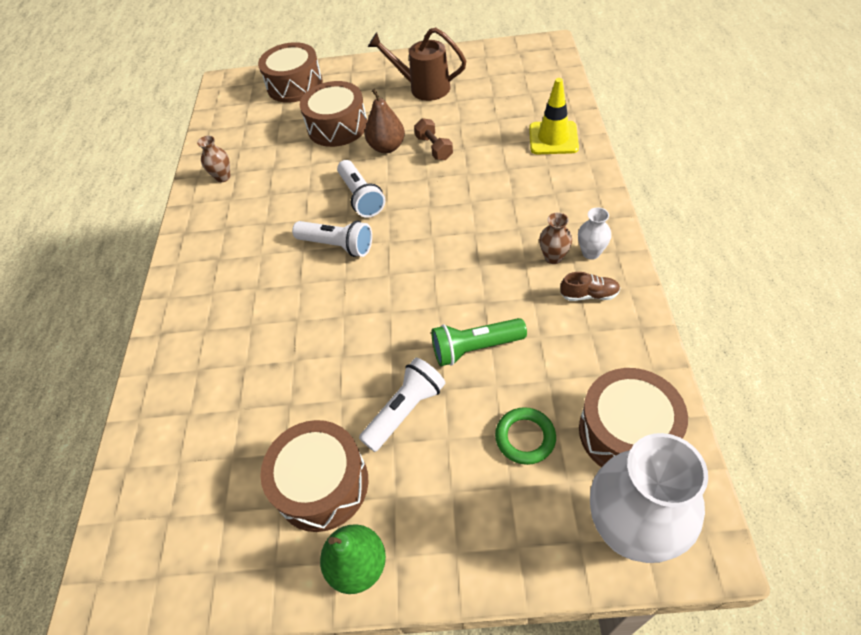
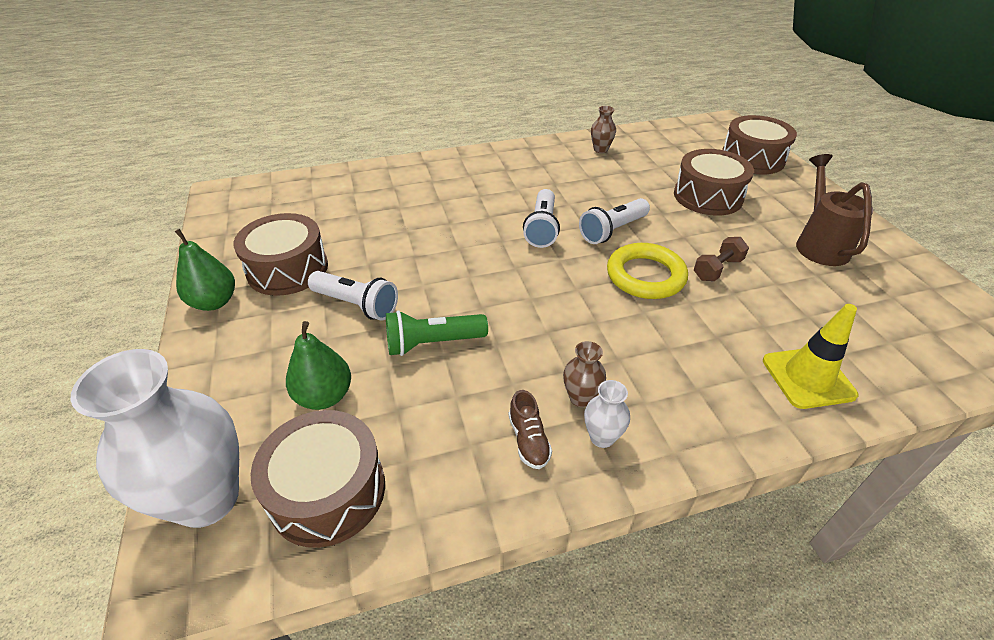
camera: 70 degrees right, 10 degrees down
brown pear [365,89,405,153] -> none
green flashlight [431,318,527,366] -> green flashlight turned 75 degrees counterclockwise [386,310,488,356]
green ring [495,407,556,465] -> green pear [286,321,351,410]
none -> yellow ring [607,243,688,299]

